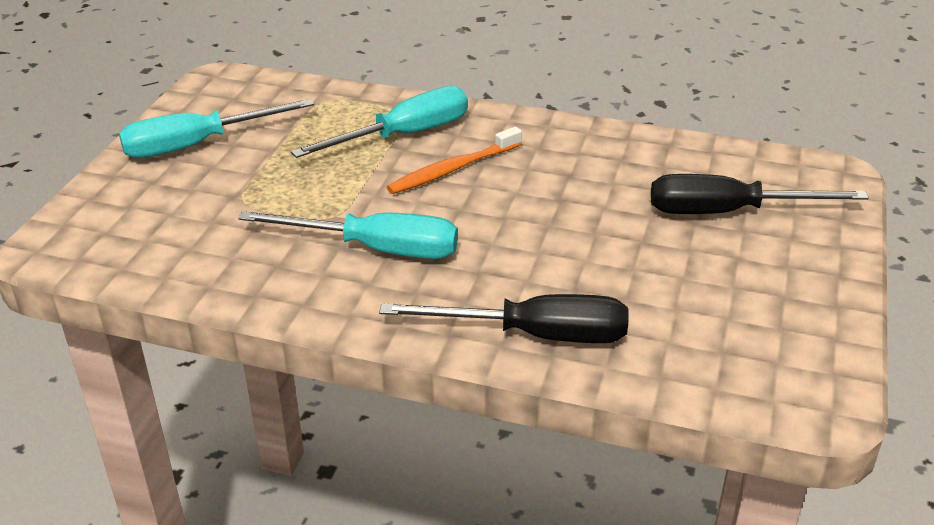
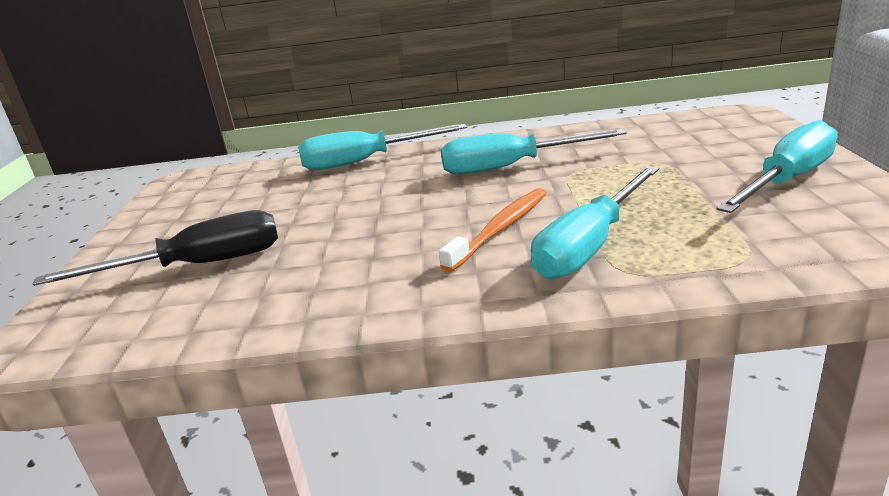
camera: 165 degrees right, 10 degrees down
black screwdriver [379,294,629,343] -> turquoise screwdriver [298,124,467,170]

